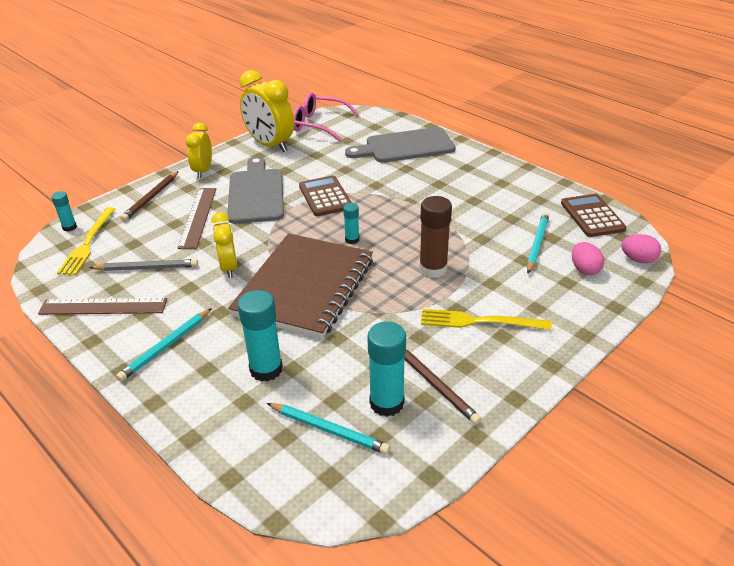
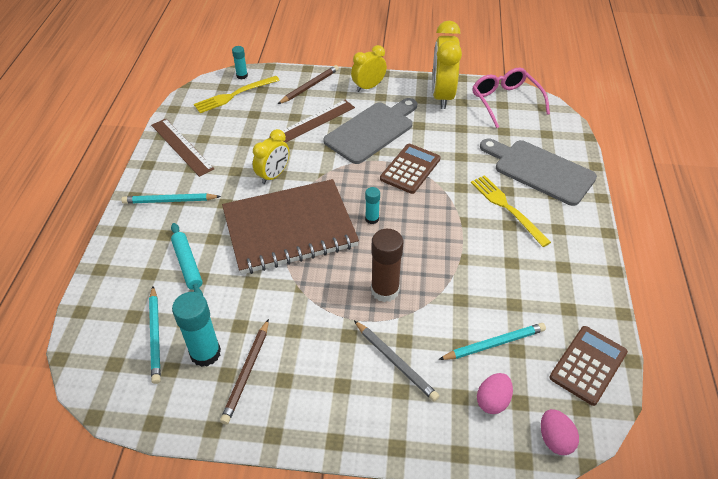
camera: 50 degrees right, 10 degrees up
grey pencil [89,259,198,271] -> grey pencil moved to [354,321,439,401]
brown pencil [120,171,179,221] -> brown pencil turned 150 degrees clockwise [278,65,339,104]
turquoise glue stick [238,290,283,382] -> turquoise rolling pin [171,223,203,295]
yellow fork [421,309,552,330] -> yellow fork moved to [471,175,551,247]

